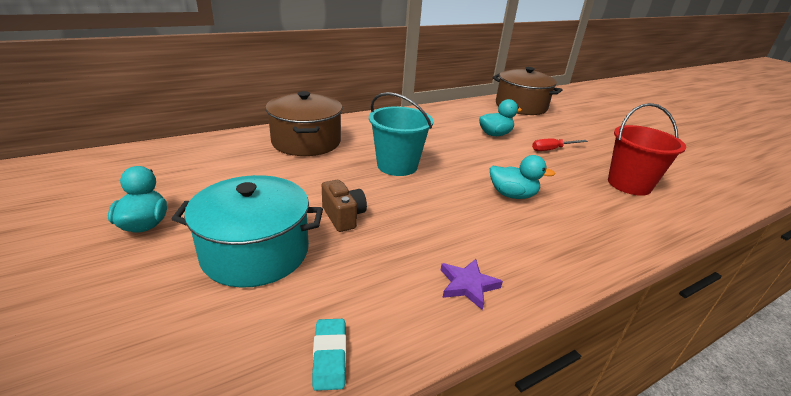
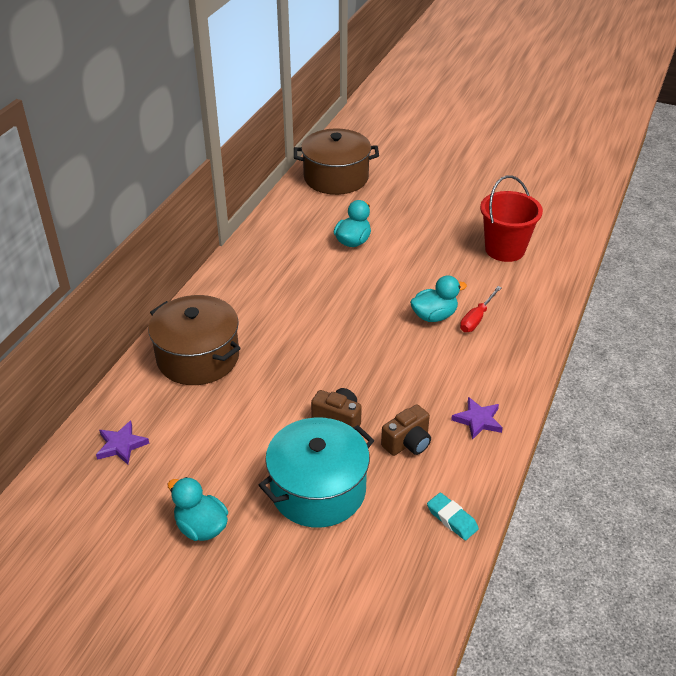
camera: 35 degrees left, 10 degrees up
turquoise bucket [369,92,433,176] -> none
red screwdriver [532,139,588,151] -> red screwdriver moved to [460,286,502,332]
none -> purple star [96,421,149,465]
none -> brown camera [381,404,431,456]

